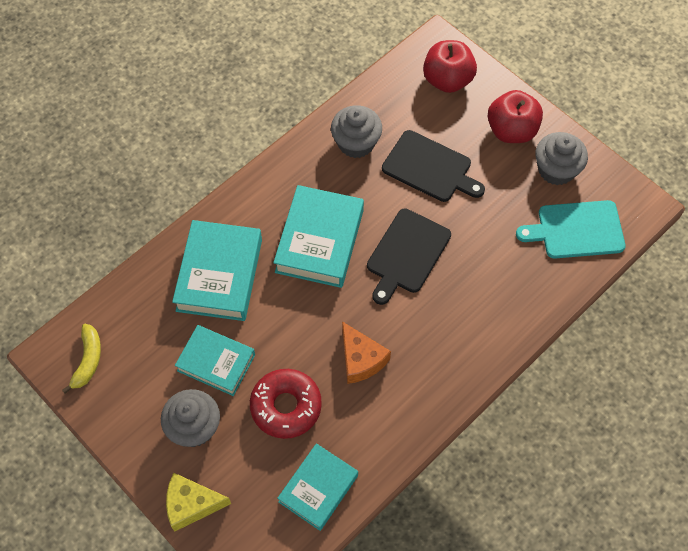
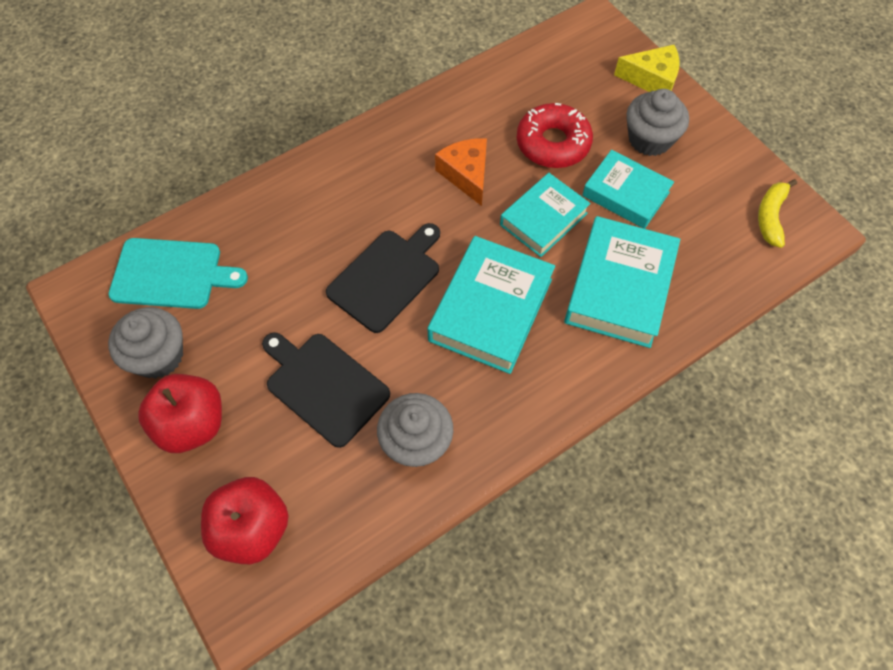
camera: 170 degrees left, 0 degrees up
turquoise book [277,443,358,531] -> turquoise book moved to [500,173,591,257]

